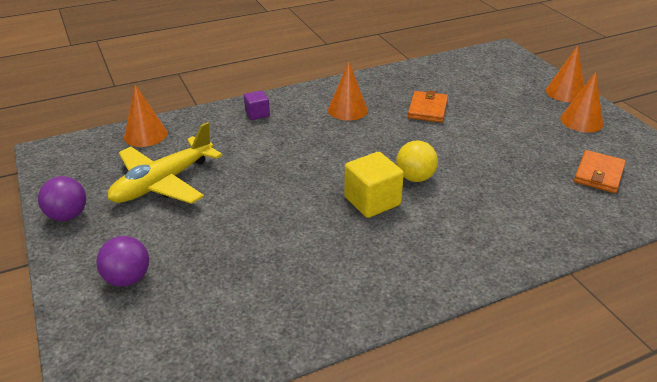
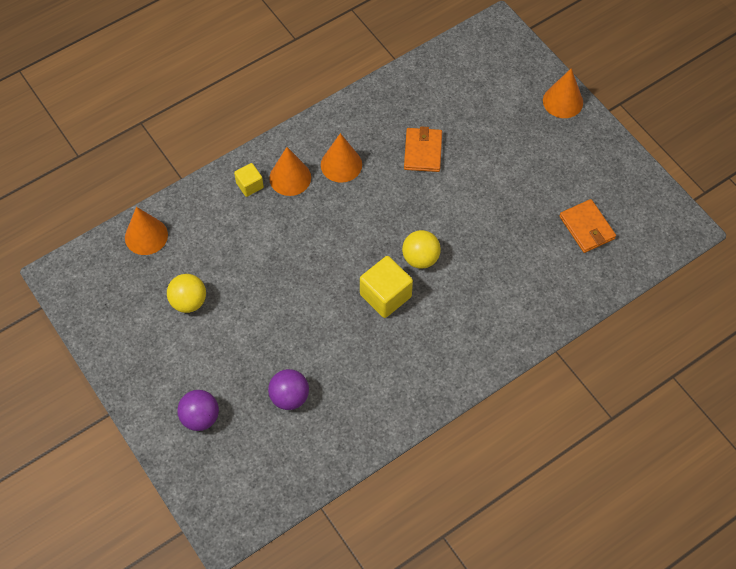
camera: 10 degrees left, 25 degrees up
purple ball [38,176,86,221] -> purple ball moved to [268,369,309,410]
yellow plane [107,122,223,204] -> yellow ball [167,274,206,313]
purple cube [244,90,270,120] -> yellow cube [234,163,264,197]
orange cone [560,72,603,132] -> orange cone moved to [269,147,311,196]
orange wallet [574,150,626,193] -> orange wallet turned 45 degrees counterclockwise [560,199,616,253]

